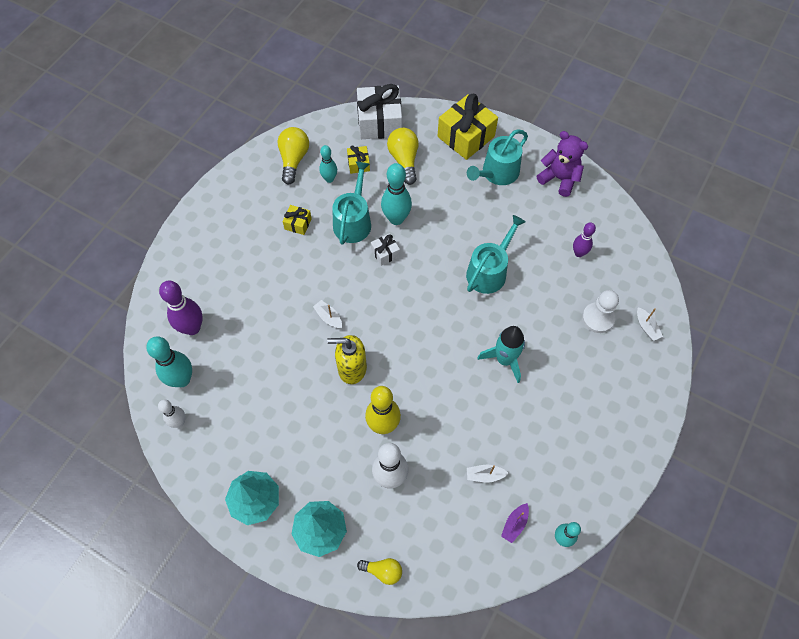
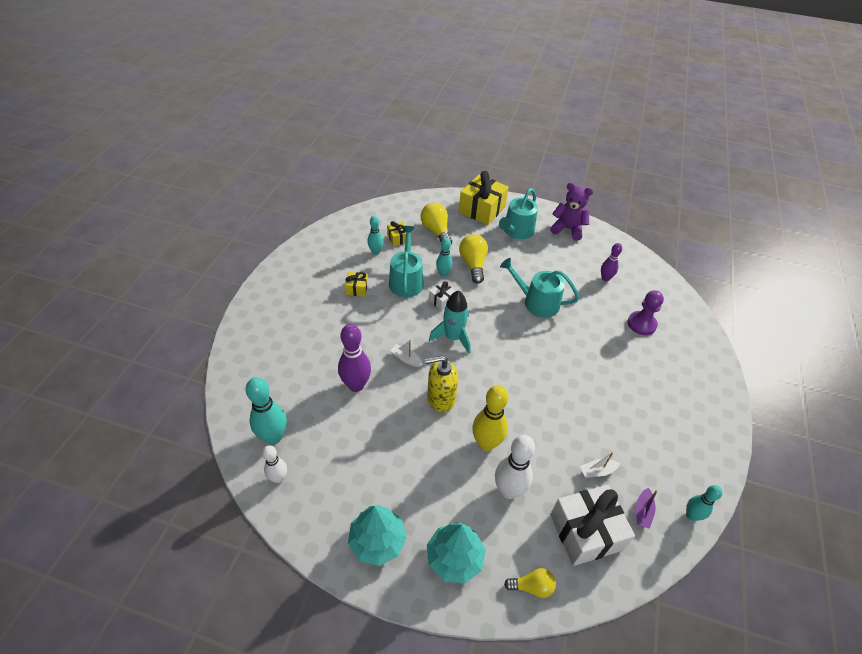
camera: 15 degrees left, 15 degrees down
purple bowling pin [159,280,203,335] -> purple bowling pin moved to [338,324,371,392]
yellow light bulb [277,127,309,184] -> yellow light bulb moved to [459,234,488,284]
white gift [357,84,402,139] -> white gift moved to [550,485,635,566]
turquoise bowling pin [381,163,412,225] -> turquoise bowling pin [436,238,453,277], size x0.60
turquoise watering can [466,215,525,294] -> turquoise watering can turned 90 degrees counterclockwise [500,258,580,318]
turquoise rocket [477,326,525,383] -> turquoise rocket moved to [429,290,470,354]
white pawn [582,290,619,333] -> purple pawn [628,290,664,335]
white boat [637,307,663,341] -> none

